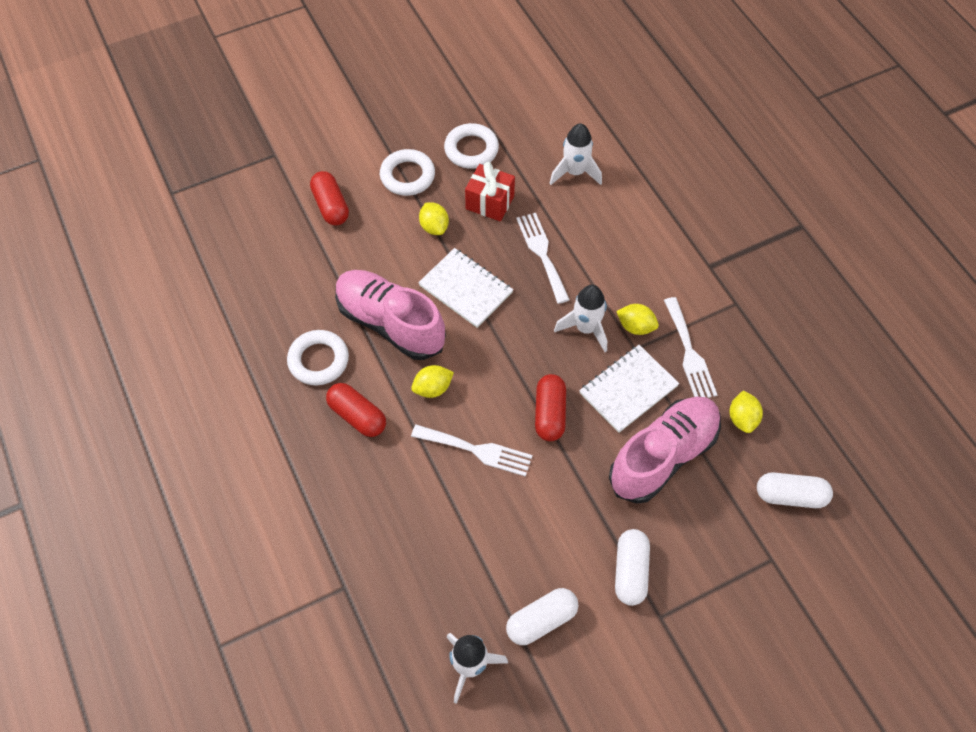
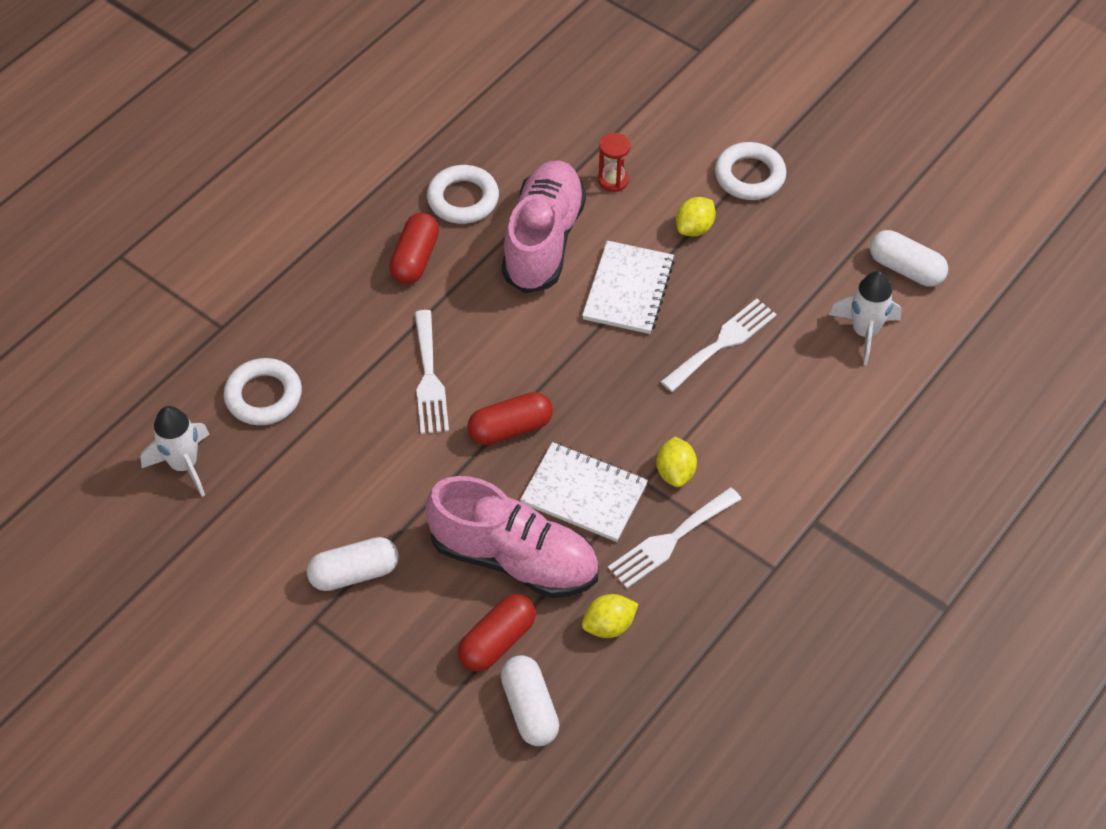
camera: 65 degrees right, 5 degrees down
red capsule [310,171,349,225] -> red capsule moved to [458,594,536,671]
yellow lemon [411,365,454,398] -> none
white ring [444,123,499,169] -> white ring moved to [224,358,302,425]
red gift [465,162,515,221] -> none
white capsule [506,588,578,645] -> white capsule moved to [870,230,948,287]
white rocket [554,285,607,352] -> none
none -> red hourglass [598,133,630,192]

